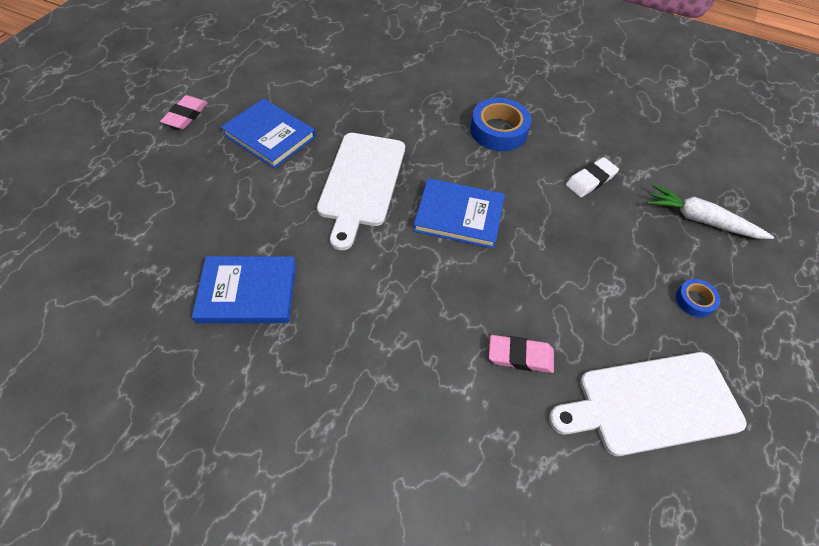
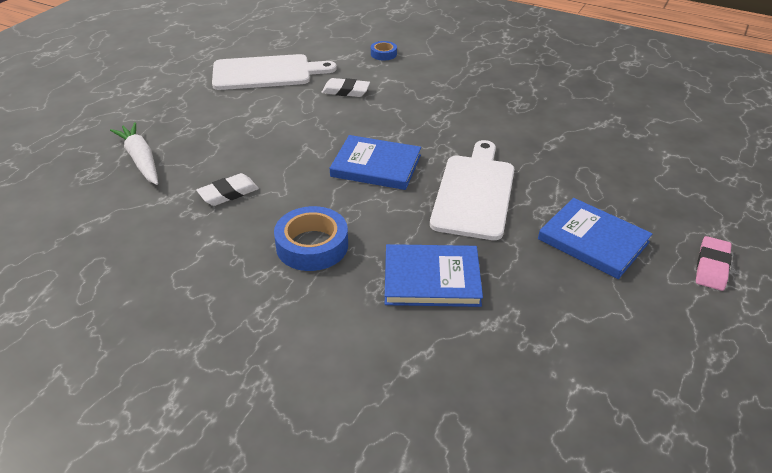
camera: 175 degrees left, 15 degrees down
blue book [192,256,296,323] -> blue book moved to [385,244,483,307]
pink eraser [489,335,554,373] -> white eraser [321,78,370,97]
white carrot [647,185,774,239] -> white carrot turned 150 degrees counterclockwise [110,122,158,185]
blue tape [676,279,720,317] -> blue tape moved to [371,41,397,61]

